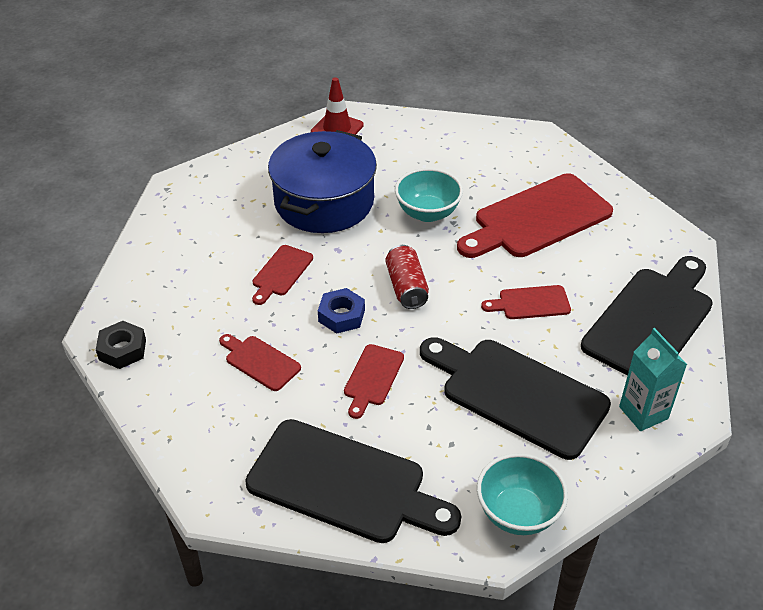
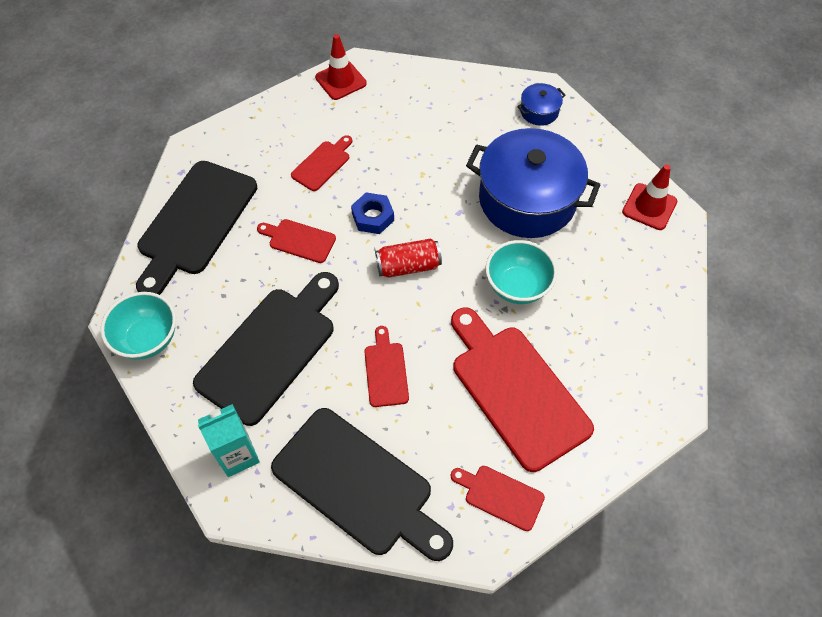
camera: 90 degrees right, 15 degrees up
black nut [96,321,146,369] -> red traffic cone [315,34,367,100]
red cutting board [252,245,313,305] -> red cutting board moved to [450,466,545,531]
none -> blue pot [517,83,565,126]

